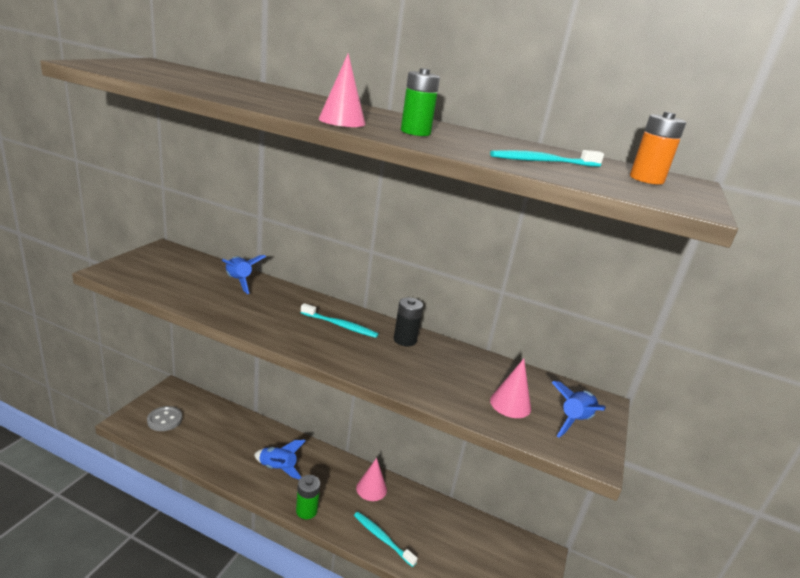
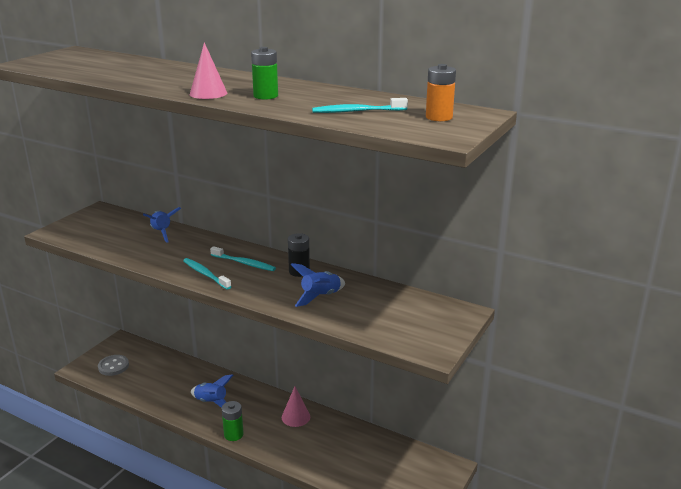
camera: 10 degrees right, 0 degrees up
turquoise toothbrush [354,512,418,567] -> turquoise toothbrush moved to [183,258,232,290]
pink cone [490,358,531,418] -> none
blue rocket [551,381,606,438] -> blue rocket moved to [291,263,345,307]

